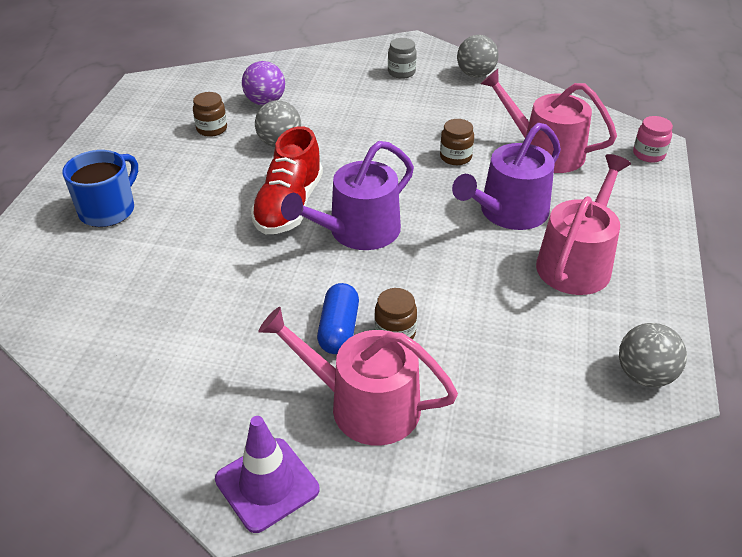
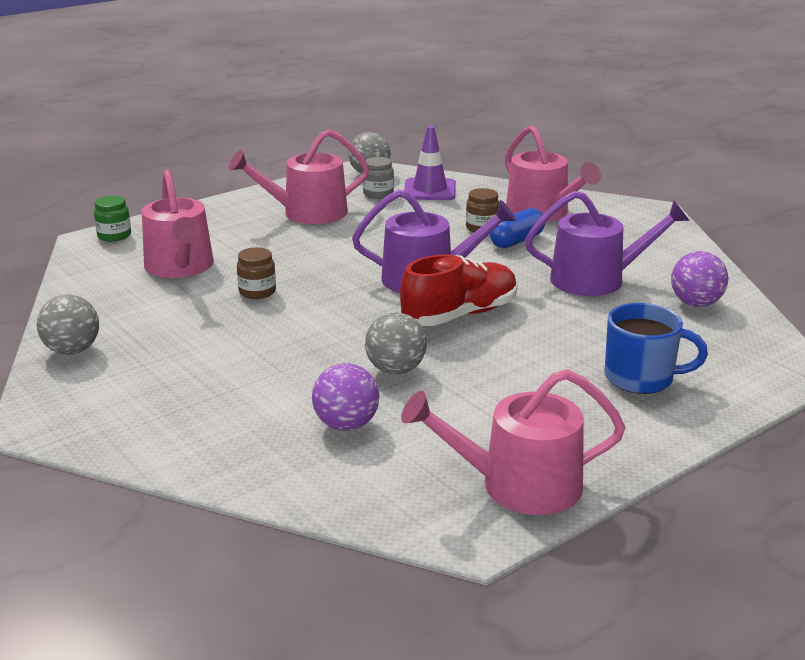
camera: 140 degrees left, 15 degrees down
blue mug [63,150,138,227] -> blue mug turned 150 degrees counterclockwise [604,303,708,394]
brown jar [193,92,227,137] -> none
purple traffic cone [215,416,319,533] -> purple traffic cone moved to [404,126,456,200]
grey jar [388,38,417,79] -> grey jar moved to [363,157,394,199]
purple watering can [452,123,561,230] -> purple watering can moved to [525,191,690,296]
pink jar [633,116,673,163] -> green jar [94,196,131,242]
none -> pink watering can [401,369,626,515]
none -> purple ball [671,251,729,307]

